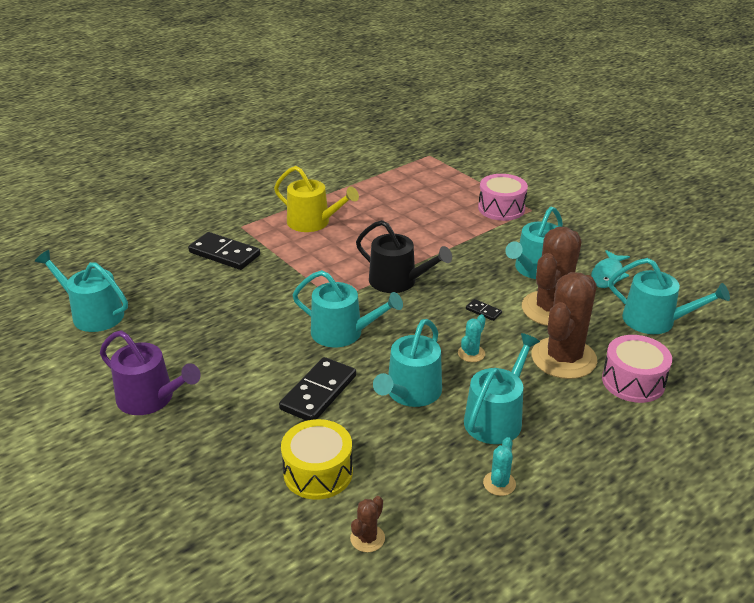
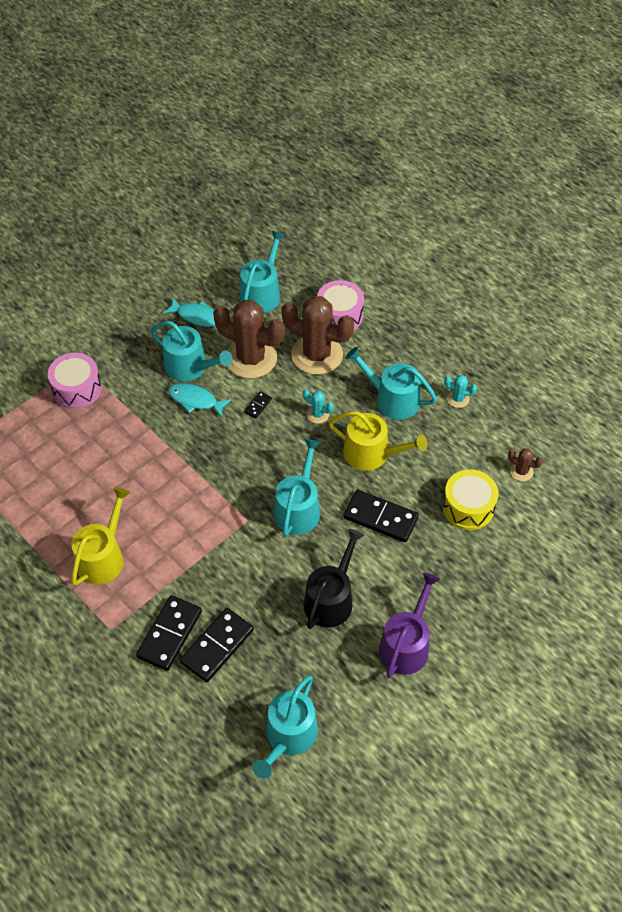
camera: 95 degrees left, 20 degrees up
black watering can [356,220,452,293] -> black watering can moved to [304,529,364,629]
turquoise watering can [373,319,442,407] -> yellow watering can [329,411,427,471]
none -> turquoise fish [168,383,231,417]
none -> black domino [180,608,254,682]

